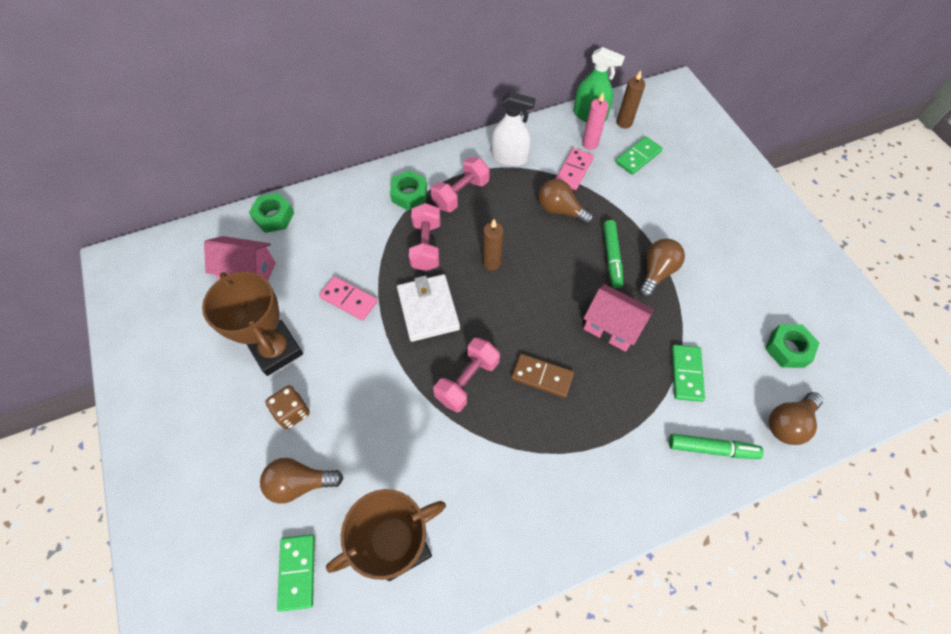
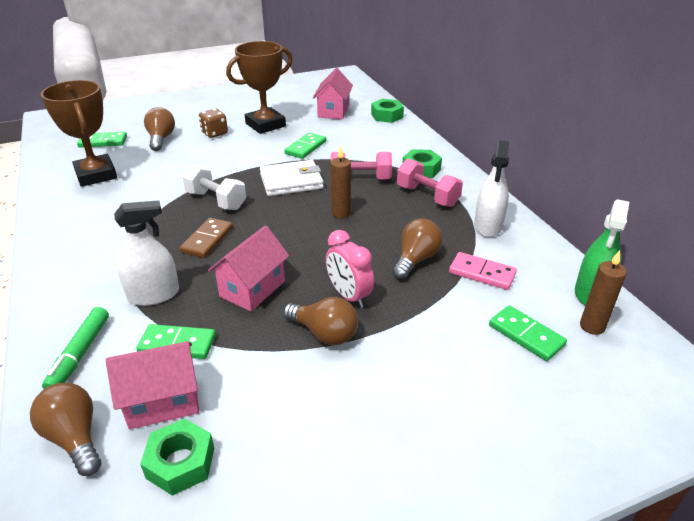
camera: 90 degrees right, 25 degrees down
pink domino [319,276,378,321] -> green domino [284,132,326,159]
pink dumbbell [434,338,500,413] -> white dumbbell [182,164,246,210]
pink candle [582,93,609,150] -> none
green marker [603,220,623,288] -> pink clock [326,230,374,308]
none -> pink house [106,341,199,429]
none -> white spray bottle [114,200,179,306]

